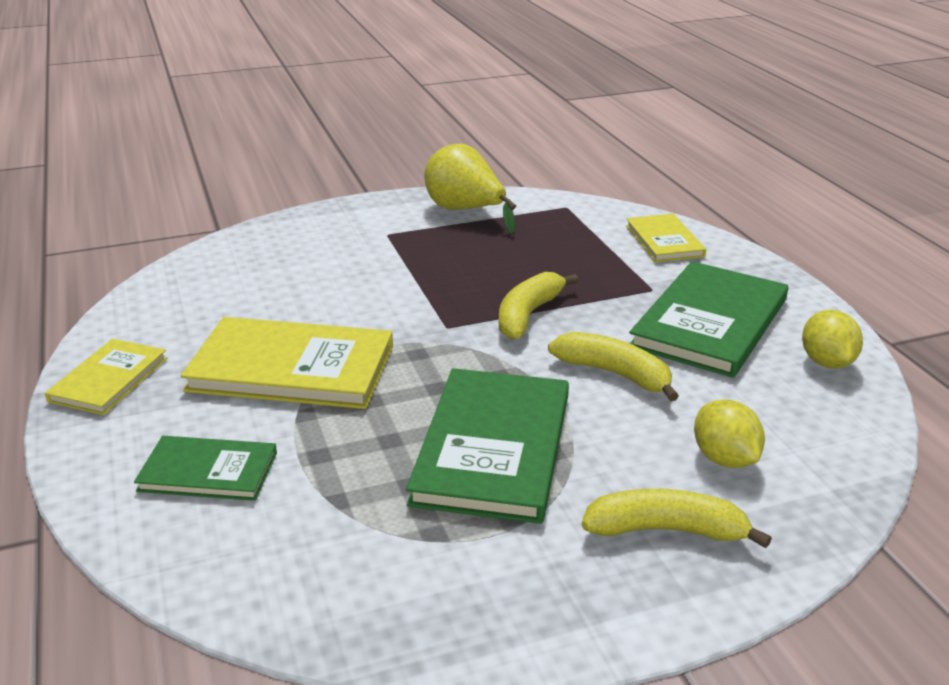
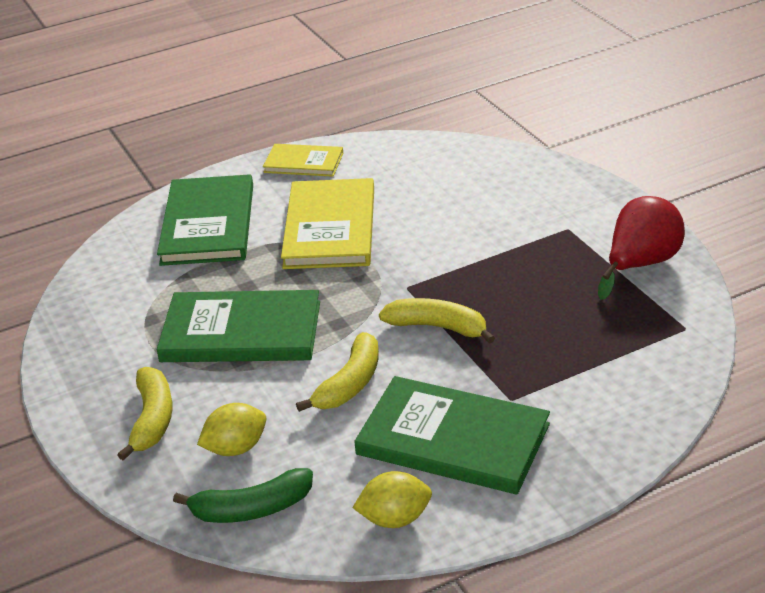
camera: 85 degrees right, 5 degrees up
green book [134,436,277,501] -> green book [157,174,253,266], size x1.75
yellow pear [424,144,516,234] -> red pear [598,196,685,300]
yellow book [626,214,706,262] -> none
none -> green banana [173,468,313,523]

